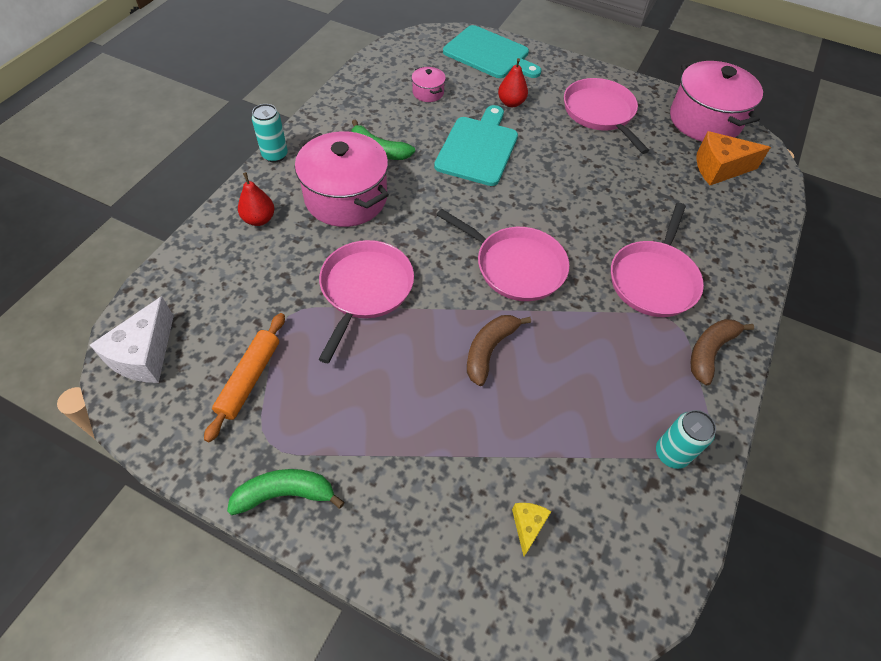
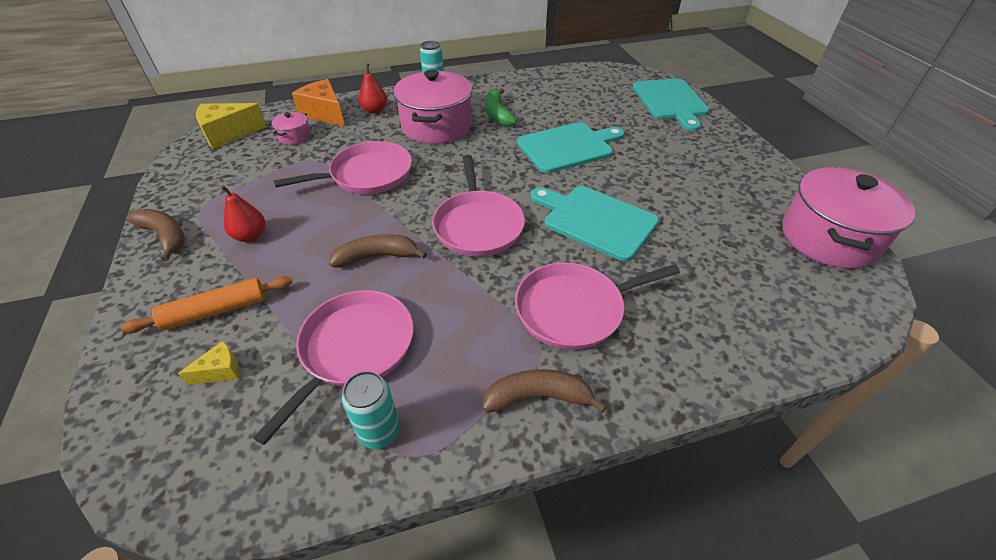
camera: 50 degrees right, 10 degrees down
white cheese [90,296,174,383] -> yellow cheese [196,103,267,149]
orange rolling pin [204,313,285,442] -> orange rolling pin moved to [121,276,293,333]
green banana [227,469,345,515] -> brown banana [126,209,185,261]
pink pot [412,67,446,102] -> pink pot moved to [272,112,311,145]
red pear [498,58,528,107] -> red pear moved to [220,185,265,242]
pink pan [564,78,649,154] -> pink pan moved to [253,290,414,445]
orange cheese [696,131,771,185] -> orange cheese moved to [292,79,345,126]
none -> turquoise cutting board [531,186,659,261]

